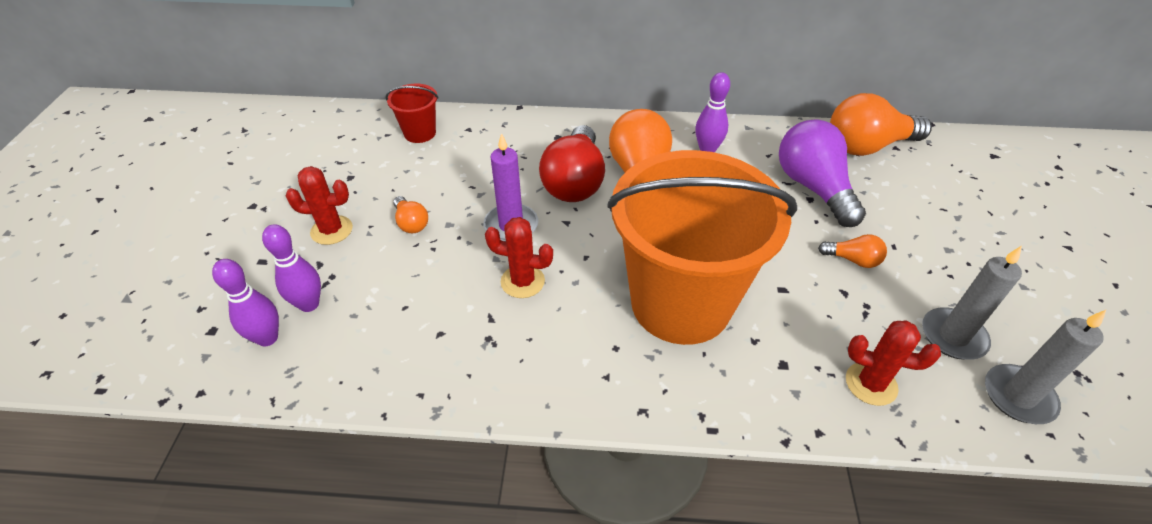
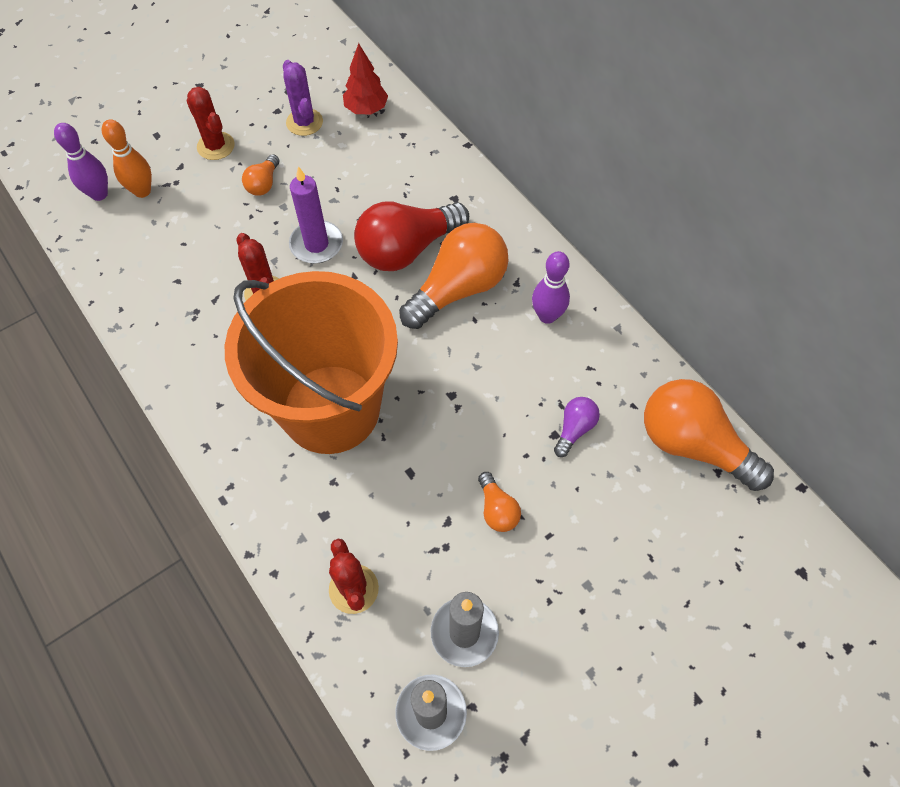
camera: 50 degrees right, 15 degrees up
purple bowling pin [262,224,321,312] -> orange bowling pin [102,119,152,198]
red bucket [385,84,438,143] -> red tree [343,43,388,115]
purple light bulb [779,119,866,227] -> purple light bulb [554,397,600,457], size x0.47
none -> purple cactus [283,60,323,136]

